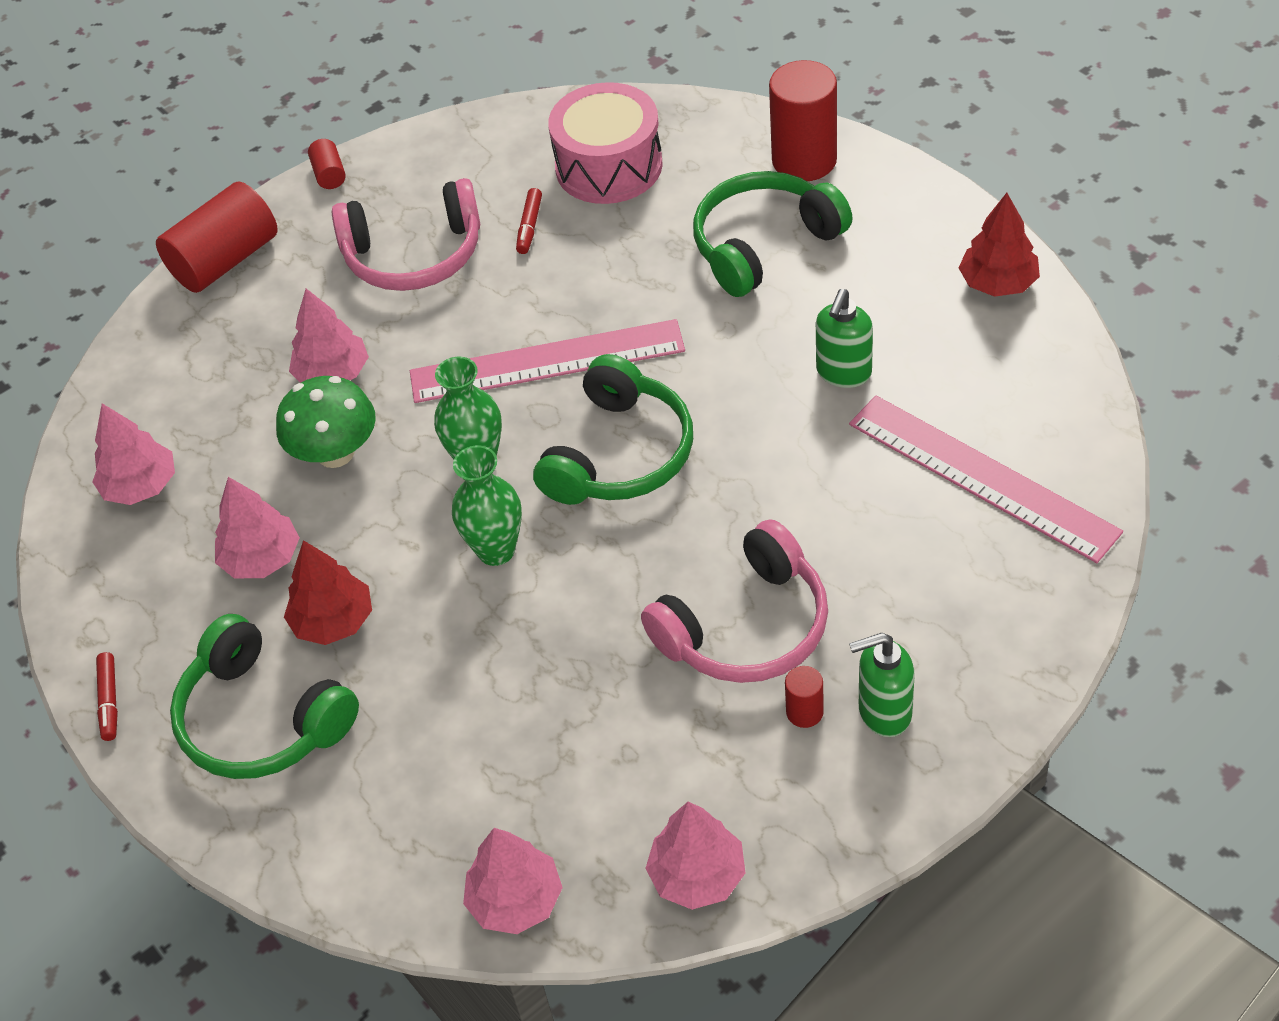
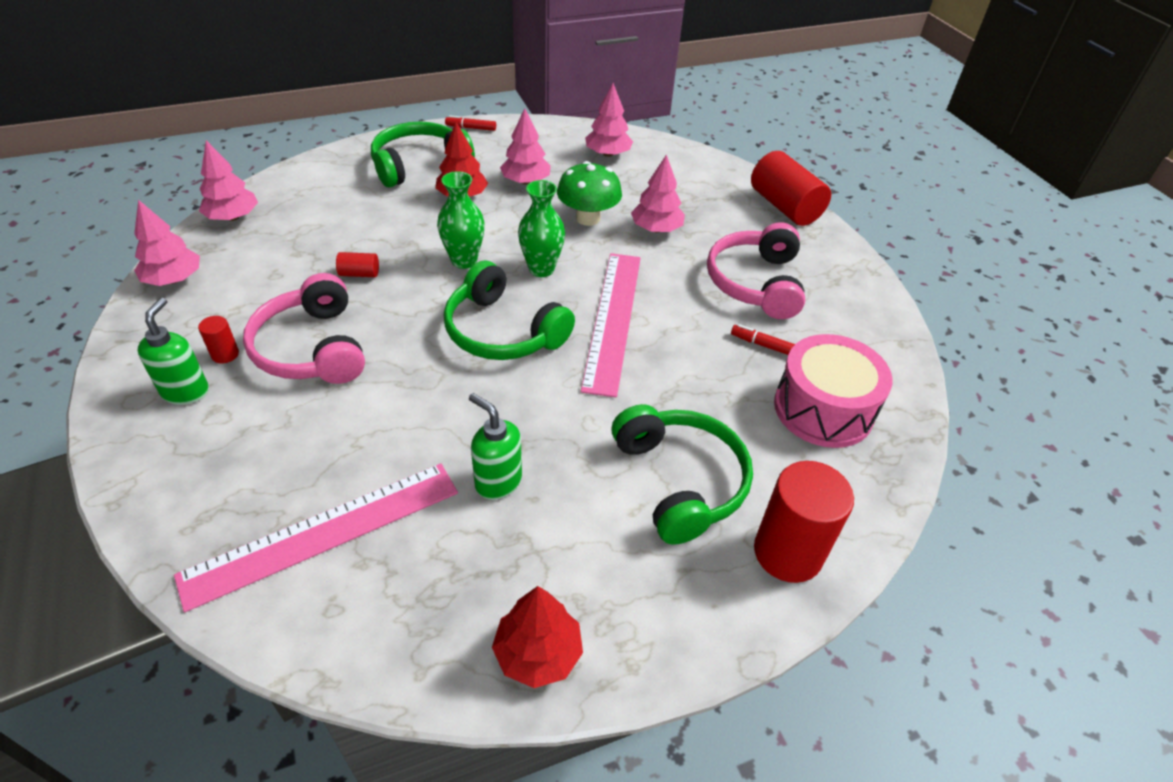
camera: 100 degrees right, 5 degrees down
red cylinder [308,139,346,189] -> red cylinder moved to [336,252,379,277]

